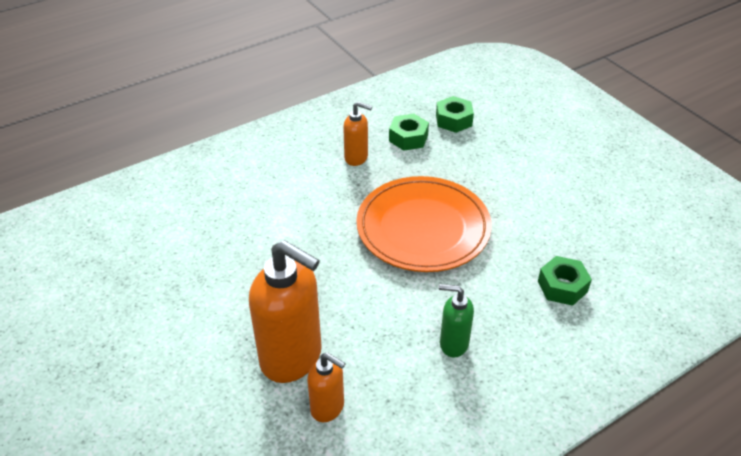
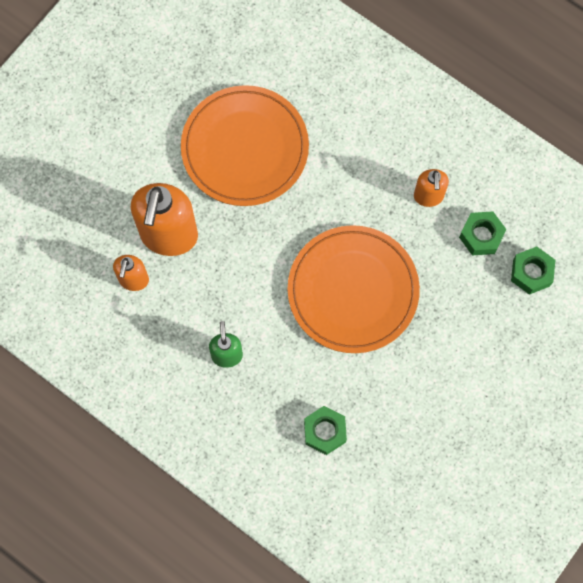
camera: 70 degrees right, 30 degrees up
none -> orange plate [181,85,309,206]

